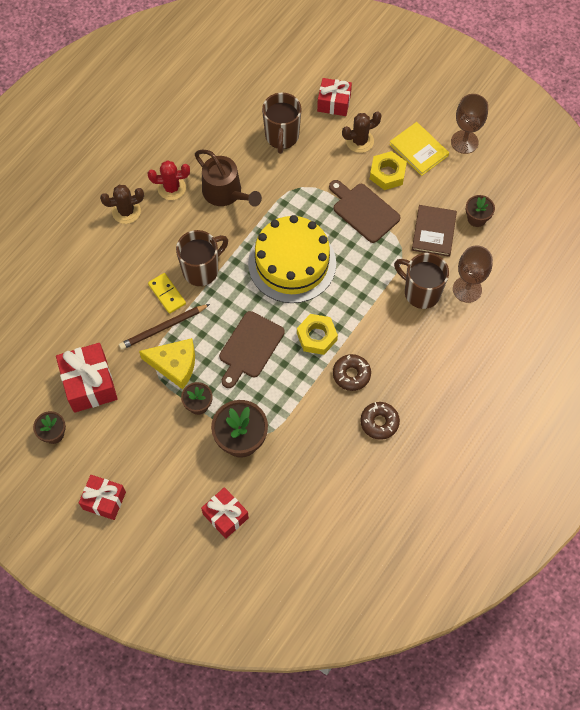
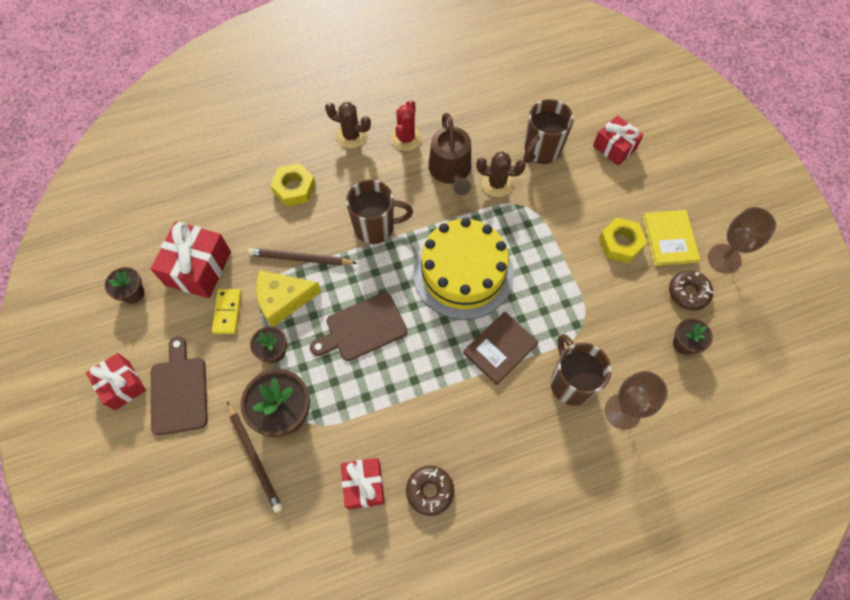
camera: 35 degrees right, 0 degrees up
yellow cheese [139,338,195,389] -> yellow cheese turned 120 degrees clockwise [256,270,321,327]
red cactus [148,160,190,200] -> red cactus turned 75 degrees clockwise [391,99,422,151]
yellow domino [148,273,186,314] -> yellow domino moved to [212,289,241,334]
red gift [201,487,249,539] -> red gift moved to [341,458,385,510]
yellow nut [297,314,338,355] -> yellow nut moved to [270,163,316,206]
brown cutting board [329,180,401,243] -> brown cutting board moved to [151,336,208,435]
brown donut [333,354,371,391] -> brown donut moved to [669,270,713,311]
brown cactus [342,112,382,153] -> brown cactus moved to [476,152,526,197]
brown book [412,205,457,257] -> brown book moved to [463,311,538,385]
none -> brown pencil [227,402,283,513]

